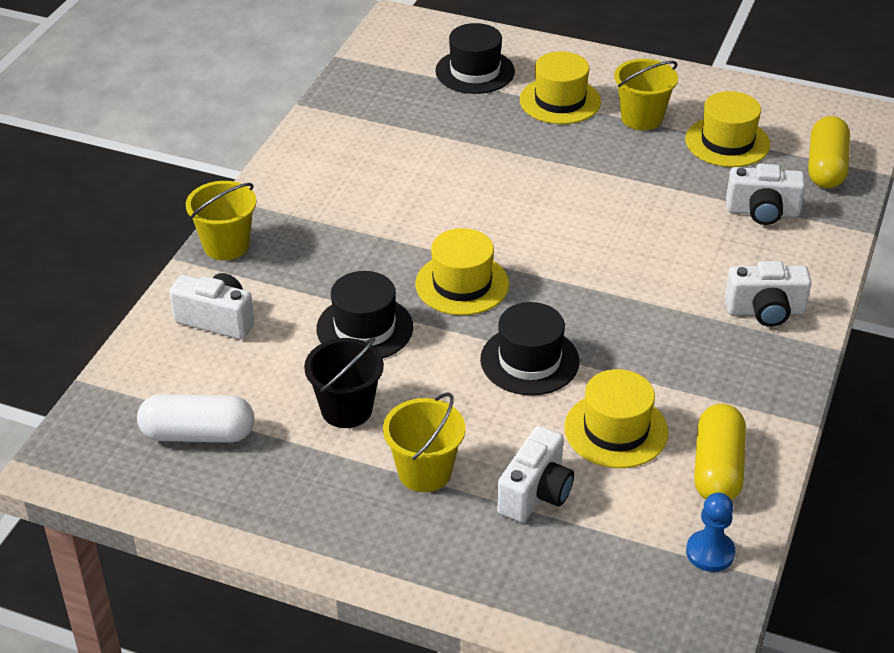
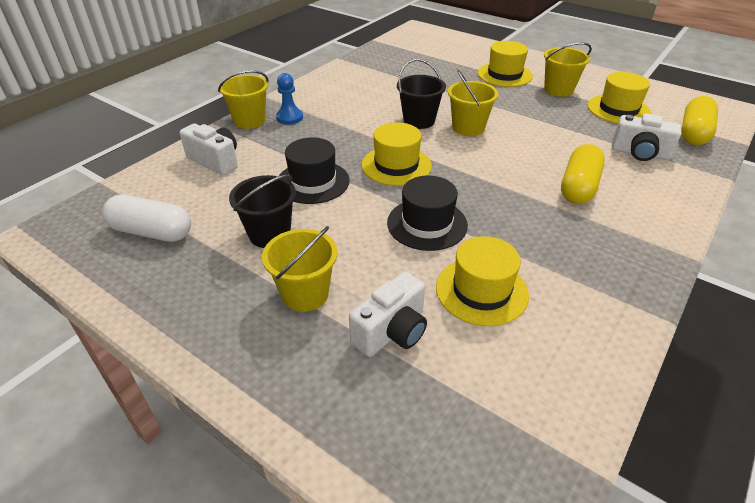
camera: 15 degrees right, 0 degrees up
black hat [435,23,515,94] -> none
blue pawn [686,493,735,572] -> blue pawn moved to [276,73,303,125]
yellow capsule [694,404,746,500] -> yellow capsule moved to [561,144,605,204]
white camera [725,261,812,327] -> none
none -> black bucket [397,59,446,129]
none -> yellow bucket [448,70,499,136]

